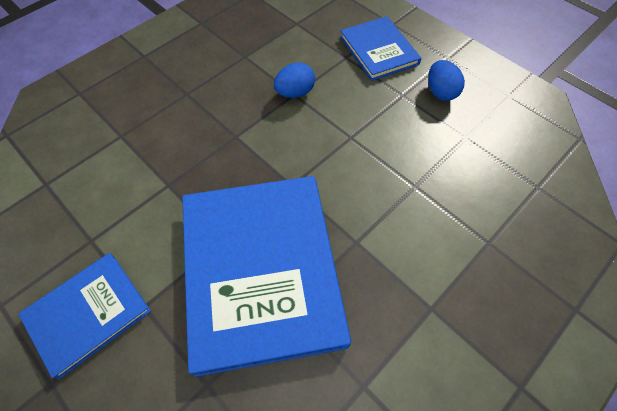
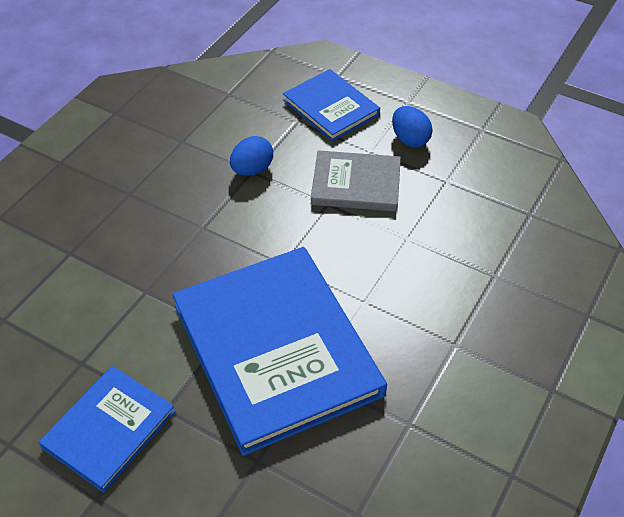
camera: 15 degrees left, 10 degrees down
none -> grey book [311,150,401,212]

